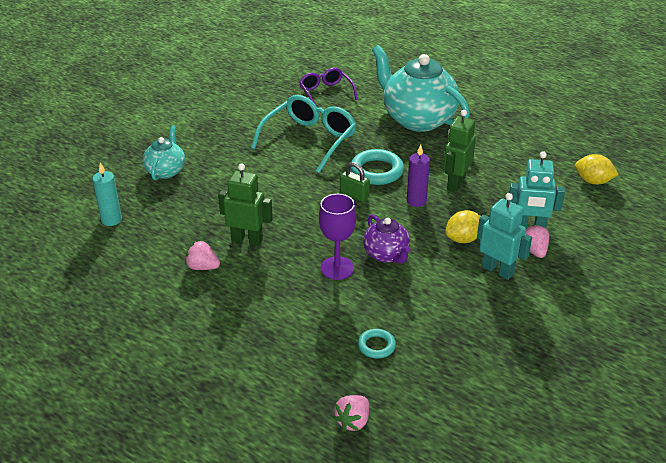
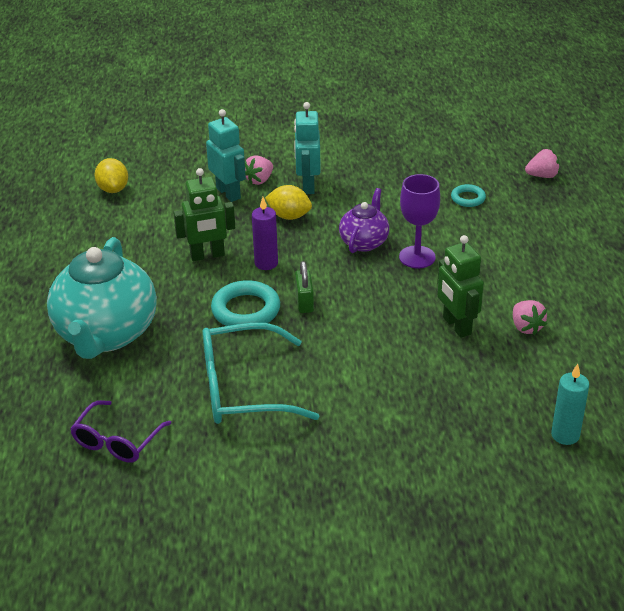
camera: 130 degrees left, 0 degrees up
turquoise teapot [143,125,185,181] -> none

